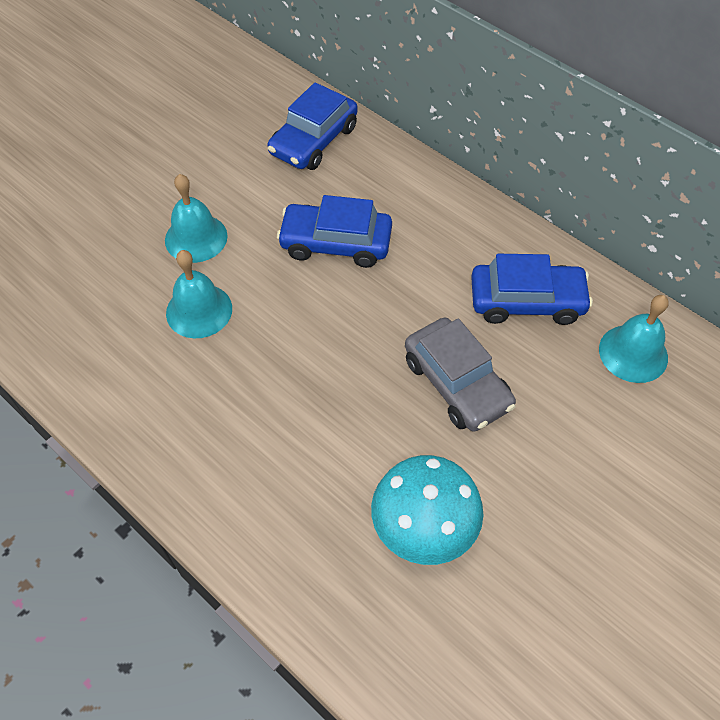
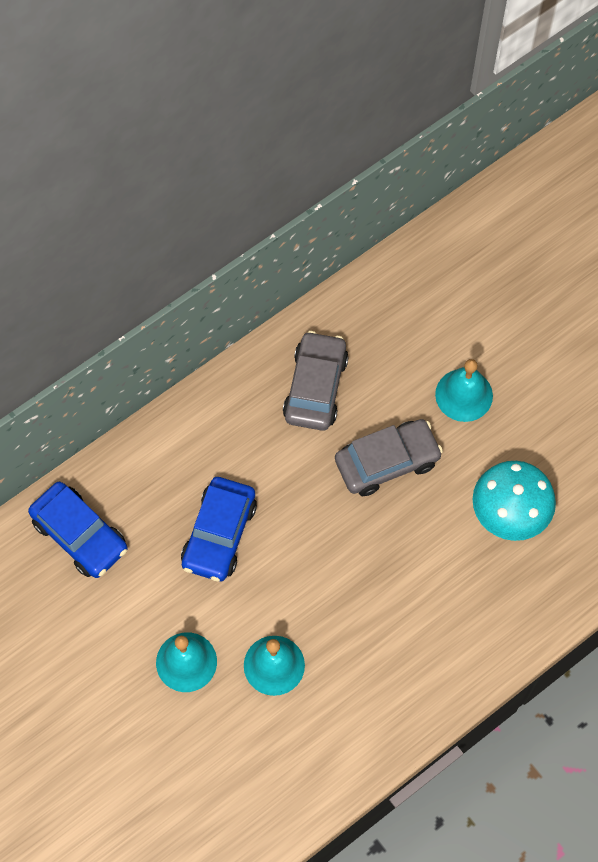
camera: 80 degrees left, 10 degrees up
blue car [471,254,593,325] -> grey car [283,331,348,431]
turquoise bell [599,295,669,383] -> turquoise bell moved to [435,359,493,422]

